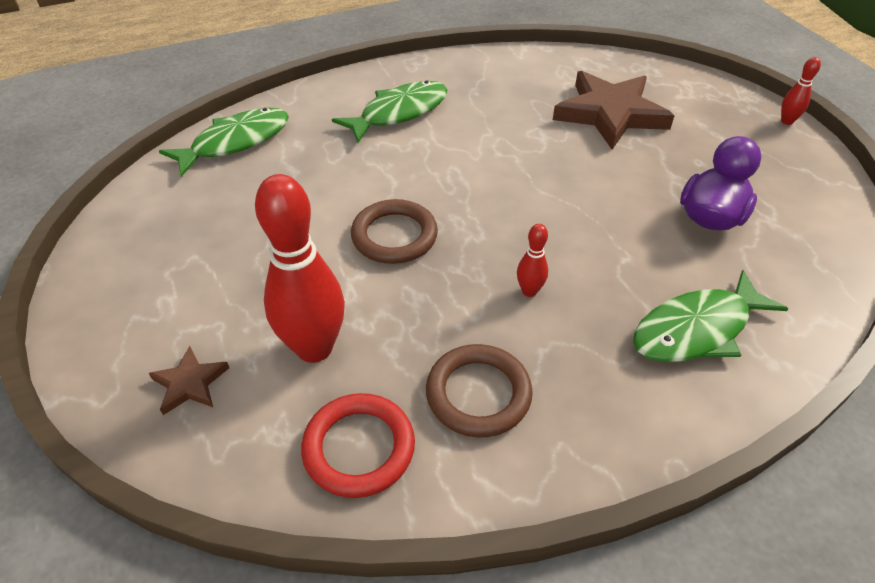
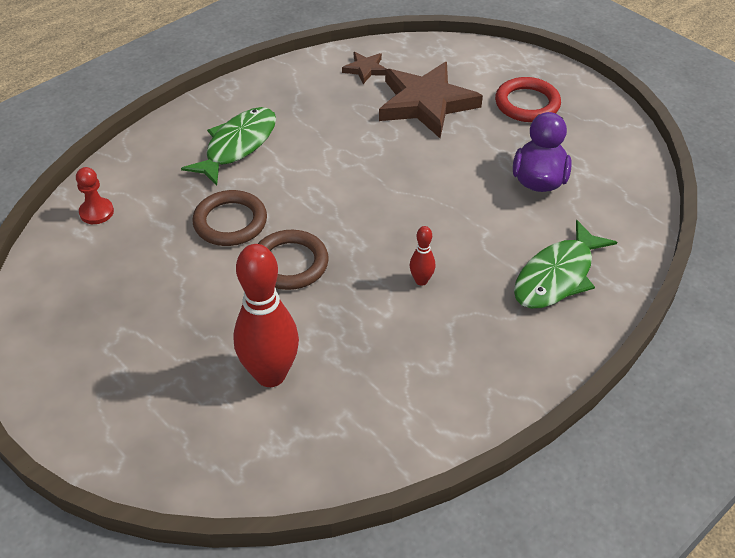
camera: 20 degrees left, 0 degrees up
brown star [149,346,229,415] -> brown star moved to [342,52,386,84]
green fish [159,108,289,177] -> red pawn [76,167,114,224]
red ring [301,393,415,498] -> red ring moved to [495,77,561,122]
brown ring [426,344,533,437] -> brown ring moved to [192,190,267,246]
red bowling pin [781,57,821,125] -> none

